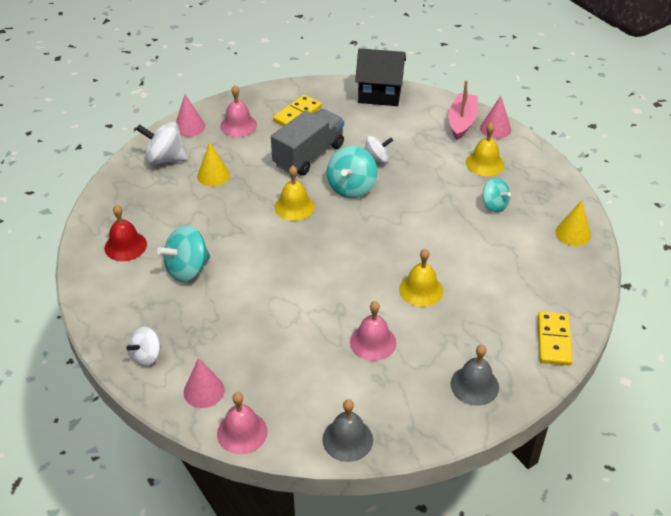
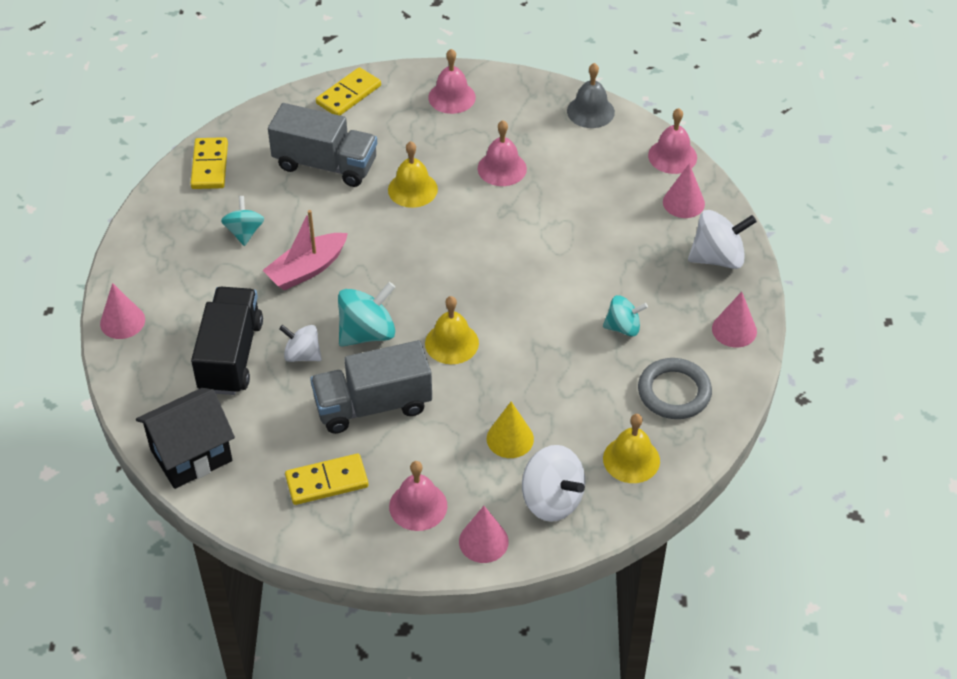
camera: 145 degrees left, 5 degrees up
red bell [104,205,147,261] -> grey ring [638,358,712,419]
white spinning top [126,327,162,366] -> white spinning top [688,210,757,269], size x1.56
turquoise spinning top [157,225,210,282] -> turquoise spinning top [603,295,648,336], size x0.64
black house [355,48,406,106] -> black house turned 75 degrees counterclockwise [136,388,235,489]
pink boat [448,80,478,140] -> pink boat moved to [262,210,348,291]
grey bell [451,345,499,406] -> pink bell [428,49,476,114]
yellow bell [466,123,504,176] -> yellow bell moved to [603,414,660,483]
yellow cone [555,200,591,246] -> yellow domino [190,137,228,189]
none -> black truck [191,287,263,395]
none -> grey truck [268,103,377,187]
none -> pink cone [712,292,757,348]

